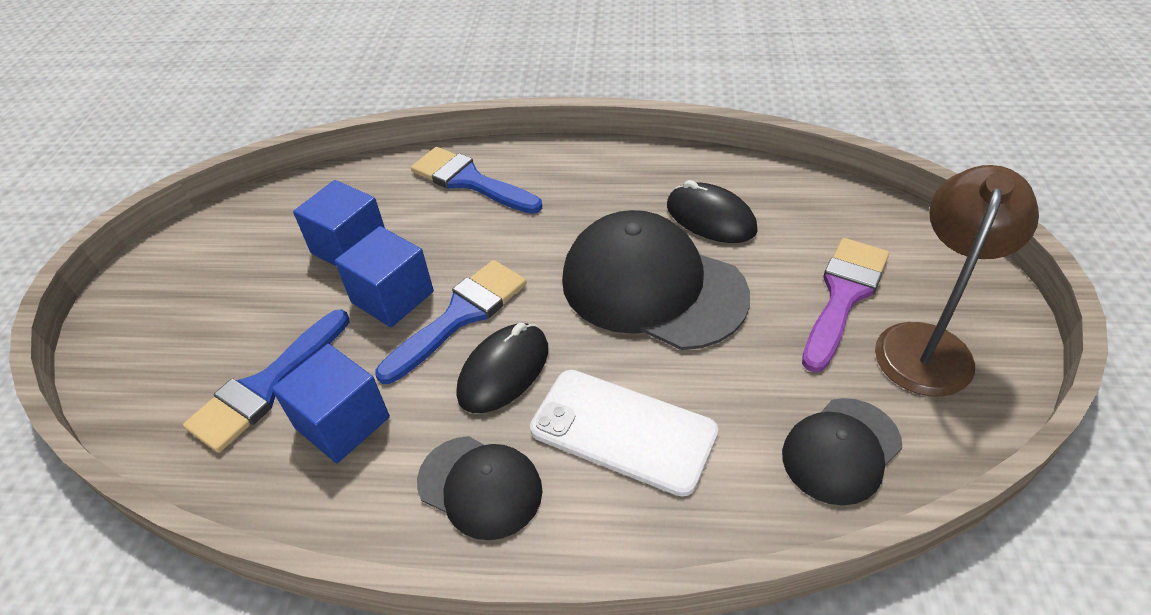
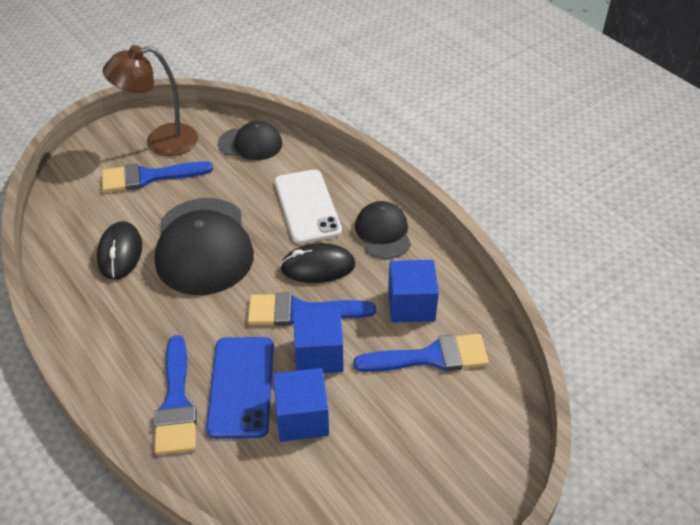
camera: 135 degrees left, 0 degrees up
purple brush [802,238,889,373] -> blue brush [102,161,213,192]
none -> blue phone [206,337,274,439]

